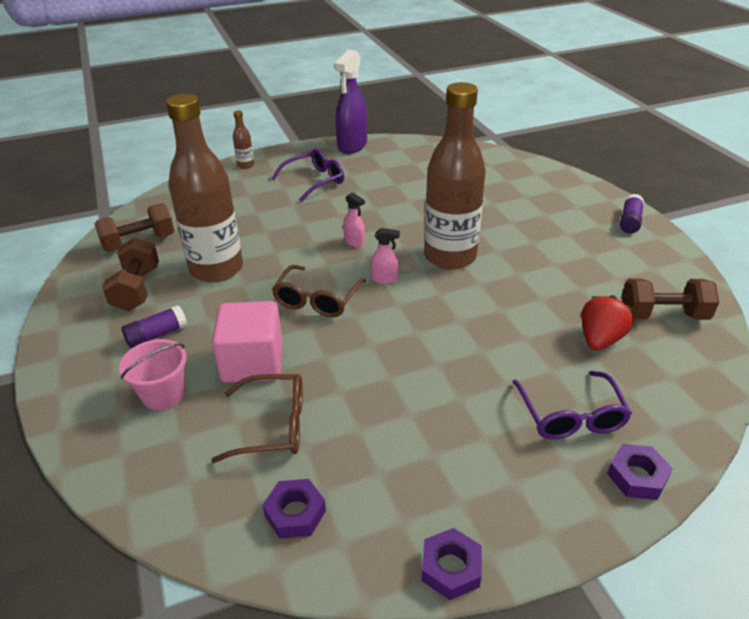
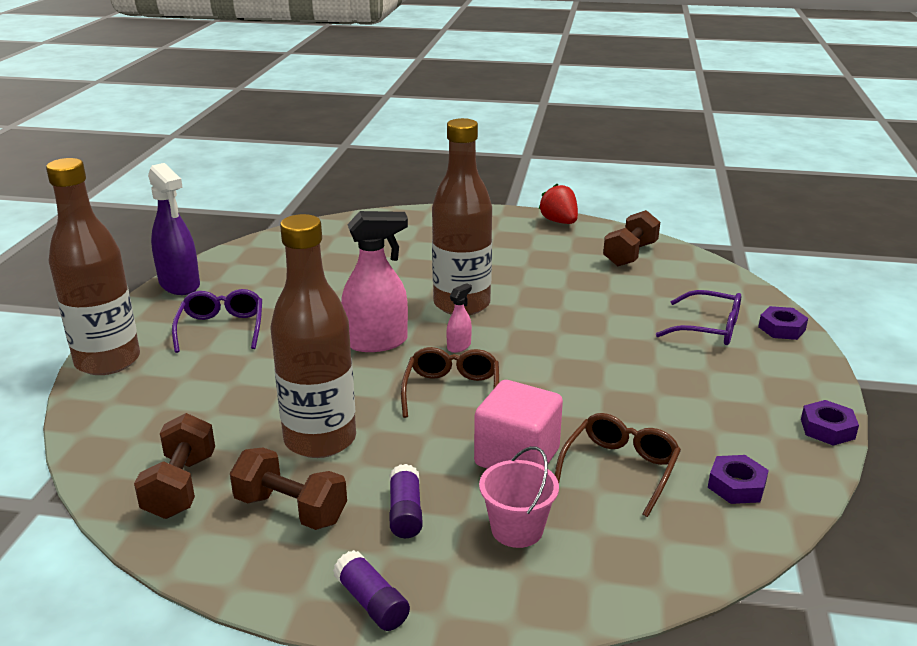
camera: 60 degrees left, 10 degrees down
brown bottle [233,110,254,169] -> brown bottle [46,158,140,375], size x2.50
brown glasses [272,265,366,317] -> brown glasses turned 135 degrees counterclockwise [401,347,499,418]
pink spray bottle [343,192,365,248] -> pink spray bottle [341,211,408,352], size x2.13
red strawberry [581,295,634,351] -> red strawberry moved to [539,184,578,224]
purple glue stick [620,194,644,233] -> purple glue stick moved to [333,550,410,631]

